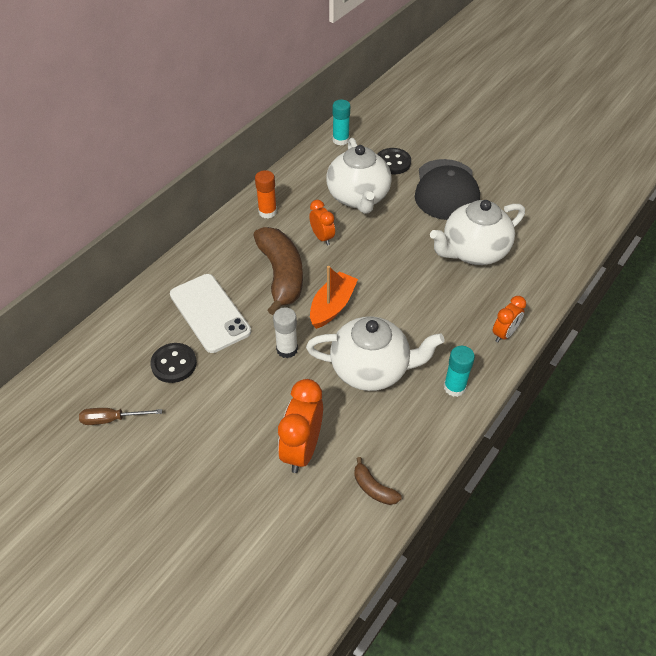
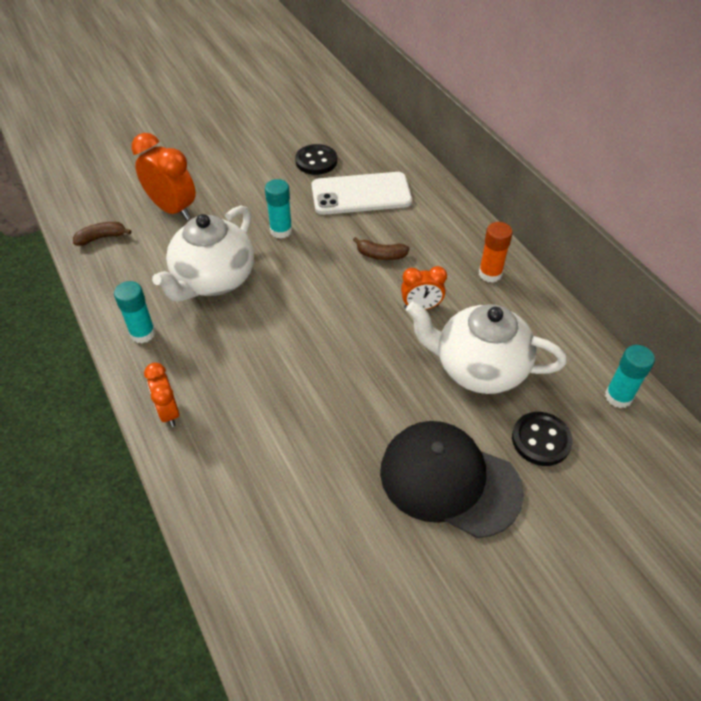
camera: 115 degrees right, 0 degrees up
brown screwdriver [79,408,162,425] -> none
brown banana [253,227,303,315] -> brown banana [353,237,409,260], size x0.44
white glue stick [273,307,298,358] -> turquoise glue stick [265,179,292,239]
orange boat [310,266,358,329] -> none
white teapot [430,200,525,265] -> none

